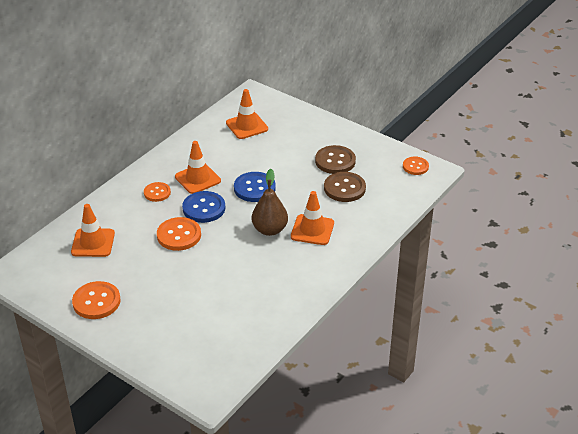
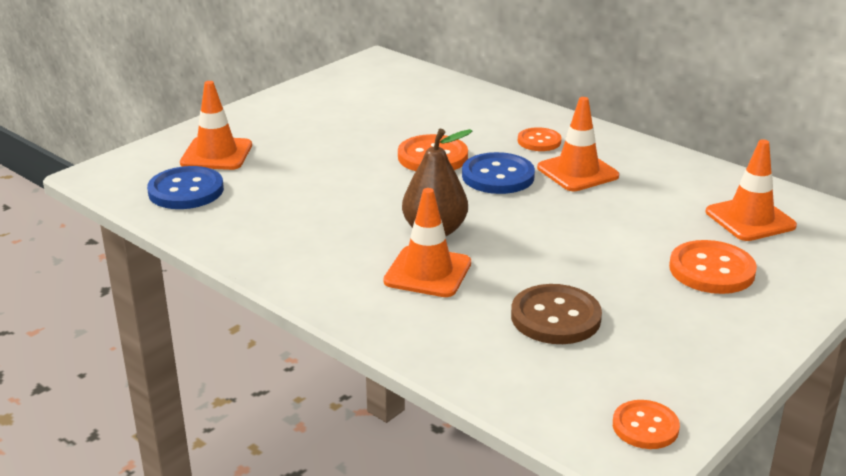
camera: 95 degrees right, 10 degrees down
orange traffic cone [71,204,115,257] -> orange traffic cone moved to [180,81,252,170]
orange button [72,281,121,319] -> orange button moved to [669,240,757,294]
blue button [234,172,276,202] -> blue button moved to [147,166,224,209]
brown button [315,145,356,174] -> none

